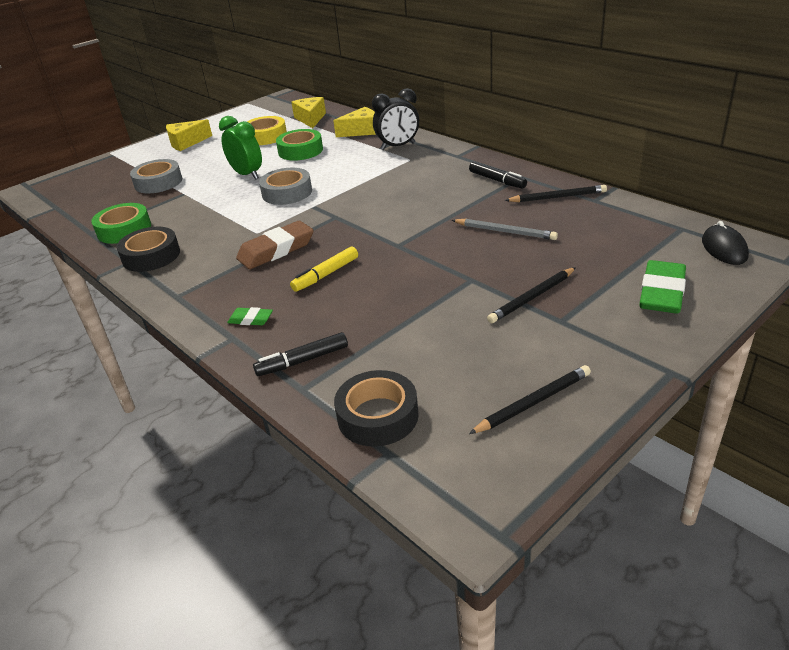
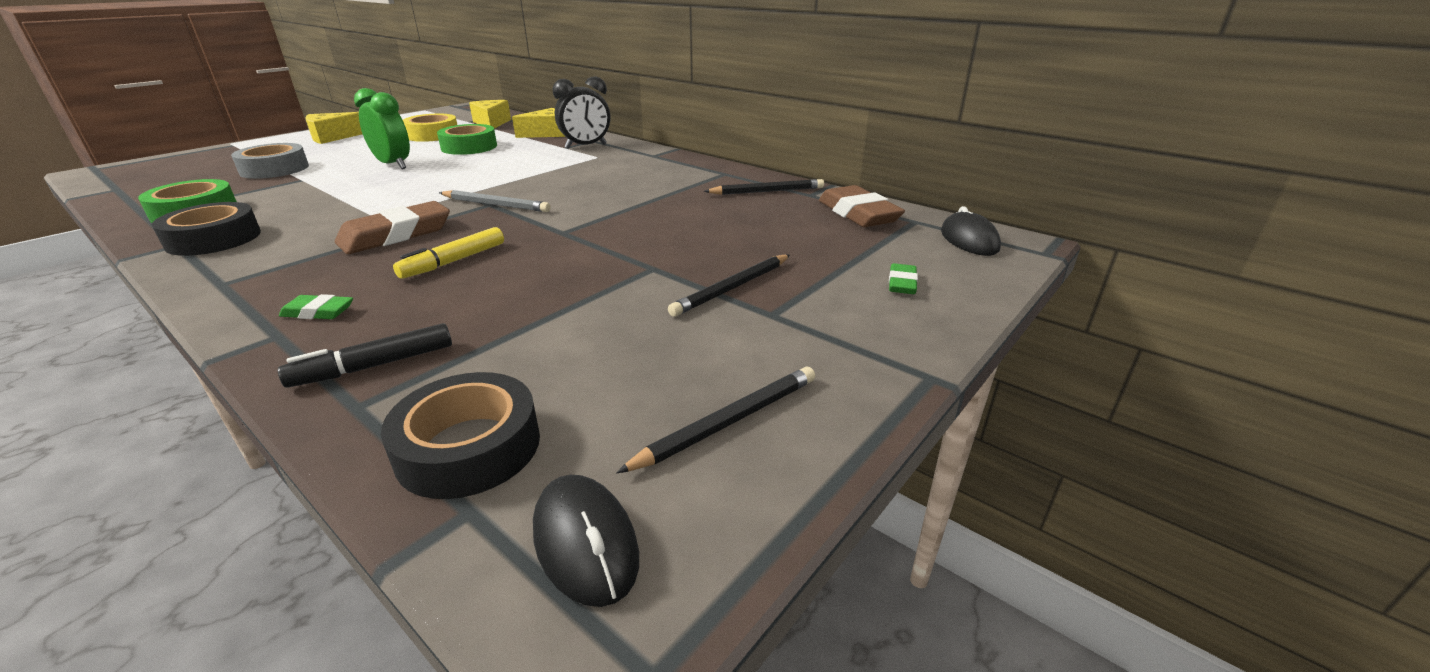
camera: 10 degrees left, 5 degrees down
grey tape [259,168,312,205] -> none
grey pencil [452,218,558,240] -> grey pencil moved to [439,190,550,212]
black marker [469,161,527,189] -> none
green eraser [639,260,686,313] -> green eraser [889,263,918,294], size x0.51
none -> black mouse [533,475,639,607]
none -> brown eraser [819,185,905,227]

